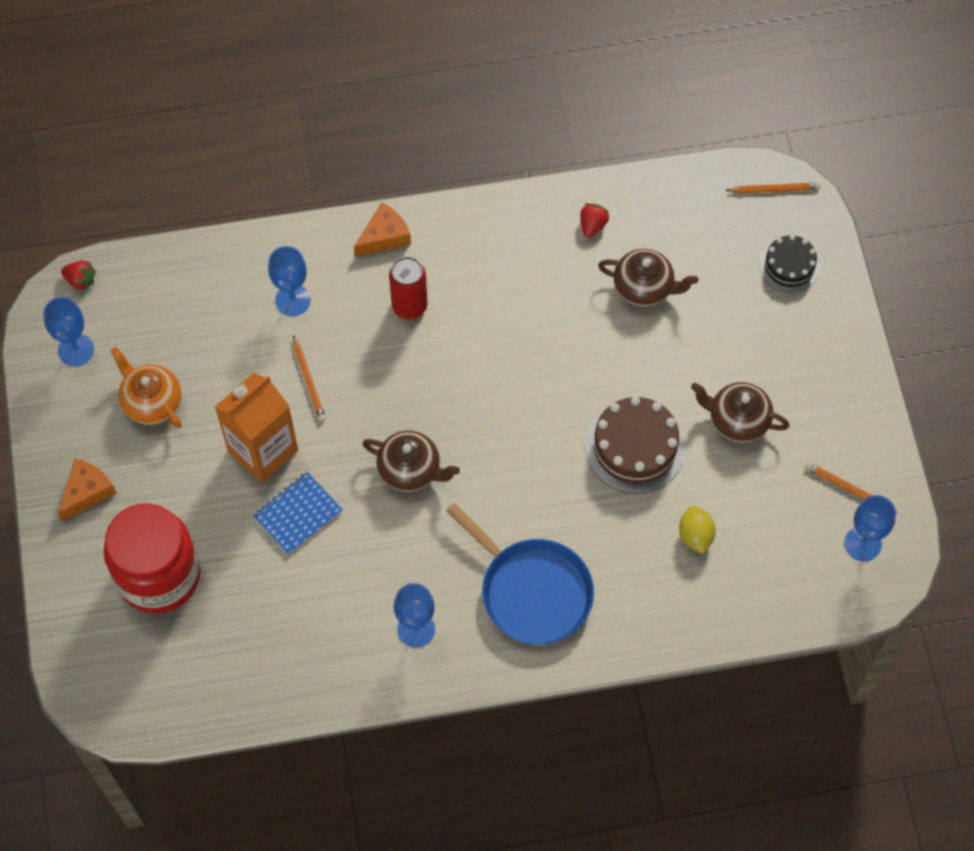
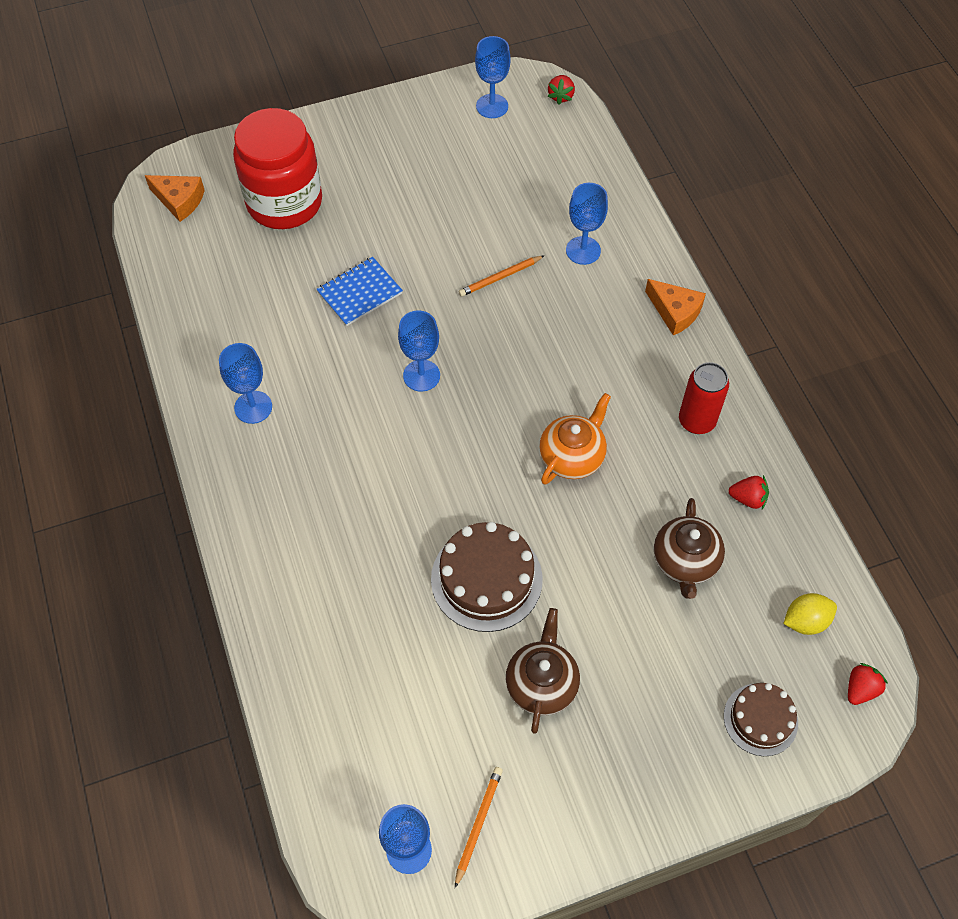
camera: 80 degrees right, 5 degrees down
orange cheese [58,458,116,521] -> orange cheese moved to [145,175,205,222]
orange teapot [110,347,182,428] -> orange teapot moved to [539,393,611,485]
orange carton [215,373,298,483] -> none
blue notebook [253,472,343,555] -> blue notebook turned 75 degrees counterclockwise [316,257,403,326]
brown teapot [362,431,460,492] -> blue goblet [398,310,440,391]
red can [389,256,428,319] -> red can moved to [679,362,729,434]
blue pan [446,503,594,645] -> none
yellow lemon [679,506,716,554] -> yellow lemon moved to [783,593,837,635]
orange pencil [725,183,821,193] -> red strawberry [848,663,888,705]
black cake [759,235,820,293] -> brown cake [724,683,798,756]

